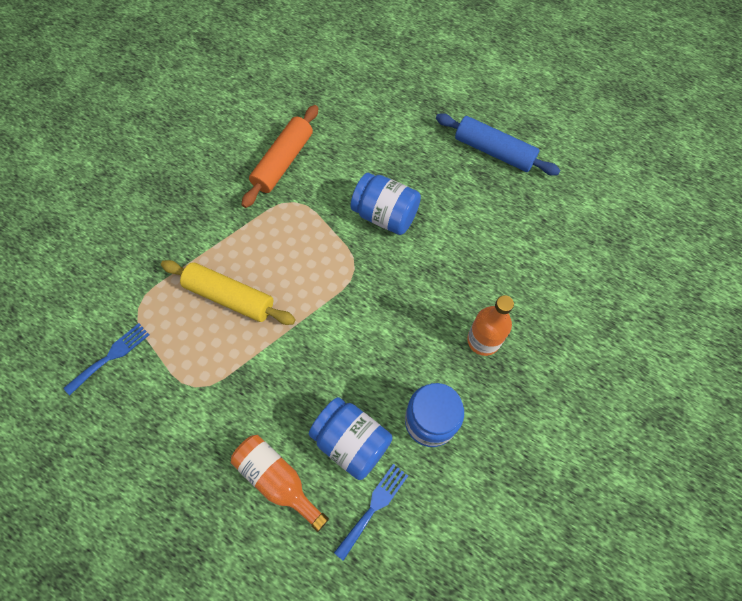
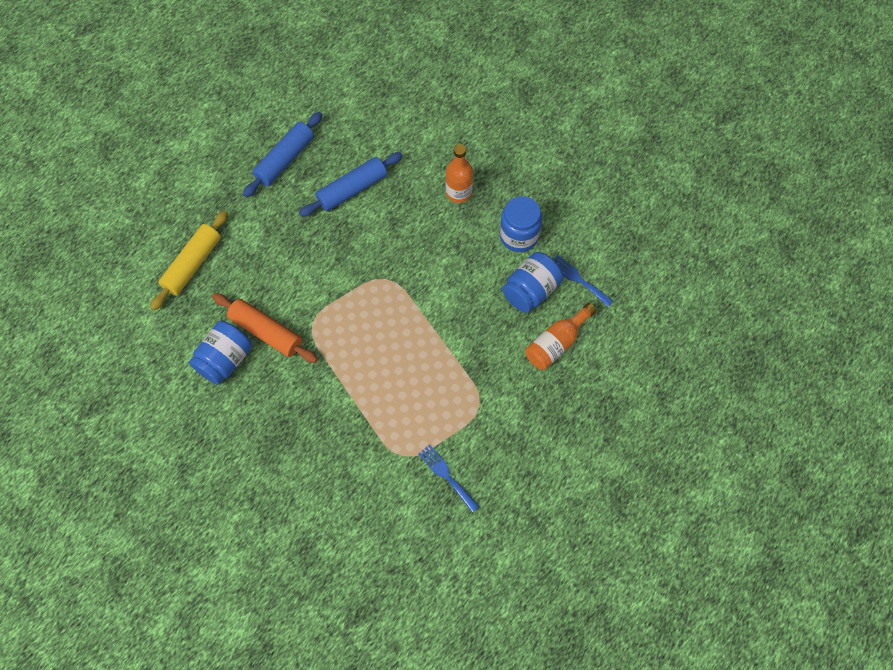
camera: 85 degrees left, 0 degrees up
yellow rolling pin [161,260,296,325] -> yellow rolling pin moved to [150,211,228,311]
blue jar [351,173,421,235] -> blue jar moved to [189,321,252,385]
none -> blue rolling pin [299,152,403,217]

